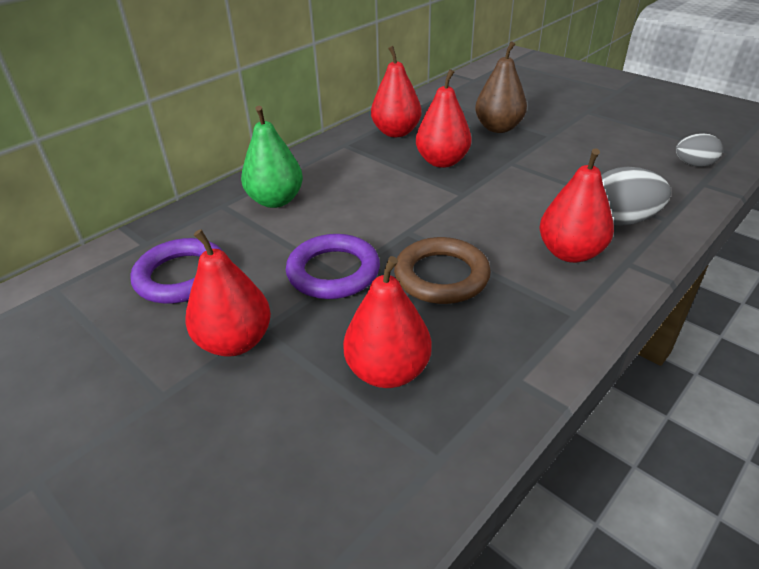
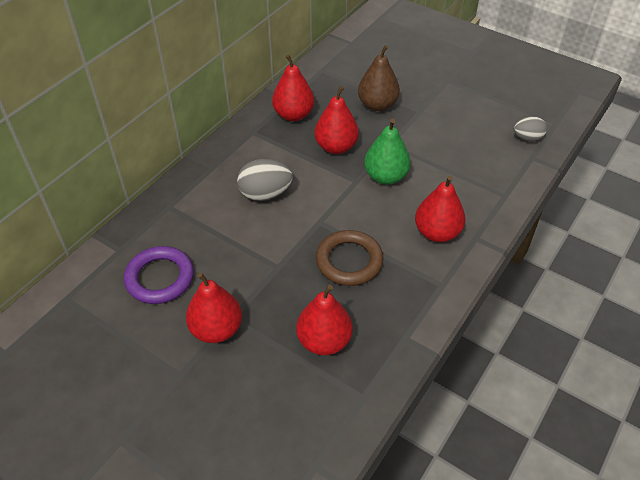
camera: 10 degrees left, 10 degrees up
green pear [241,106,303,208] -> green pear moved to [364,118,411,185]
purple ring [286,234,380,299] -> none
grey egg [601,167,671,226] -> grey egg moved to [237,159,293,201]

